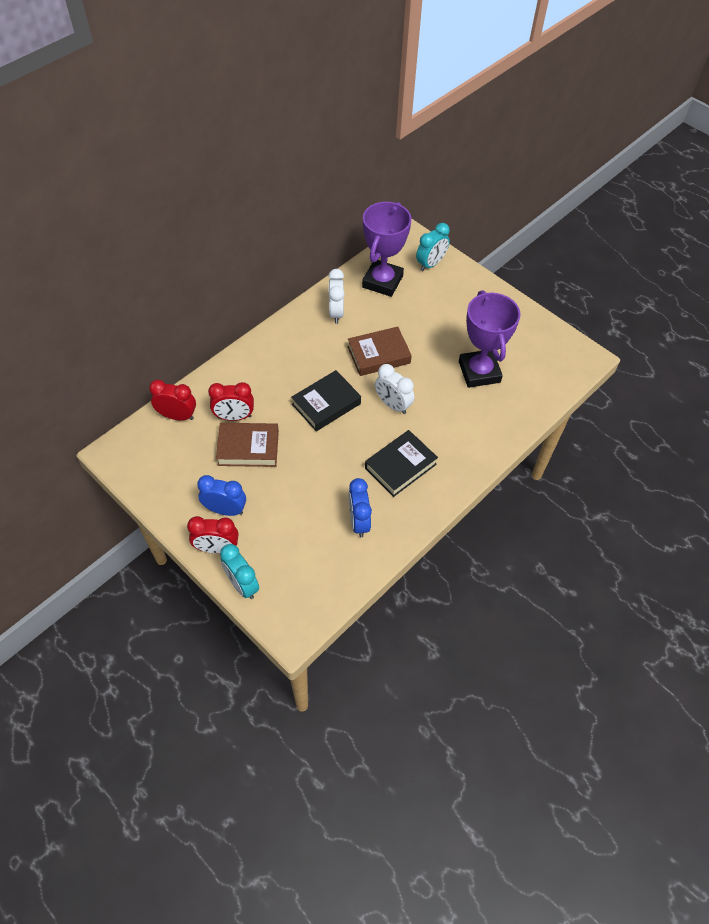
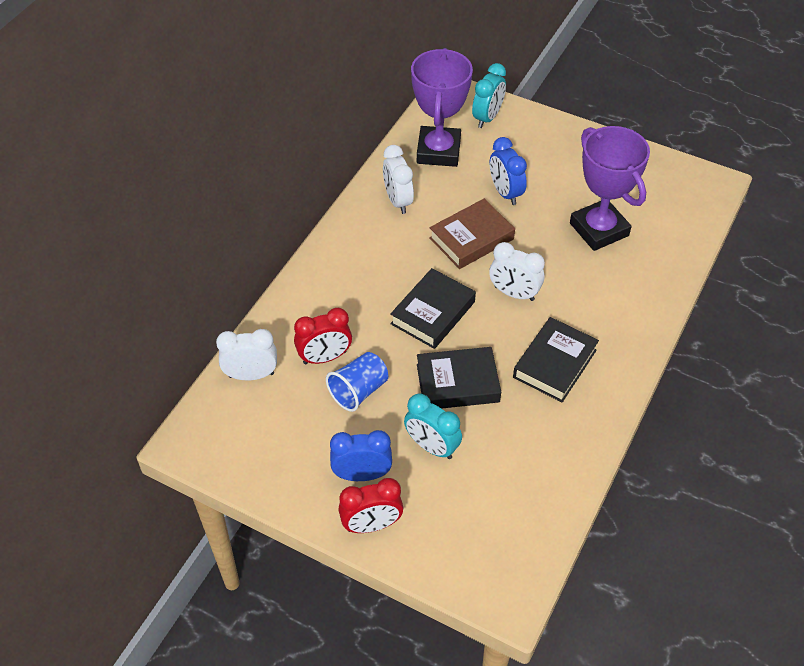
camera: 15 degrees left, 5 degrees down
red clock [149,380,196,420] -> white clock [216,329,277,380]
brown book [216,423,279,467] -> blue cup [326,352,388,412]
turquoise clock [220,544,259,599] -> turquoise clock moved to [404,394,462,459]
blue clock [349,478,372,537] -> blue clock moved to [490,137,527,205]
none -> black book [417,347,501,409]

